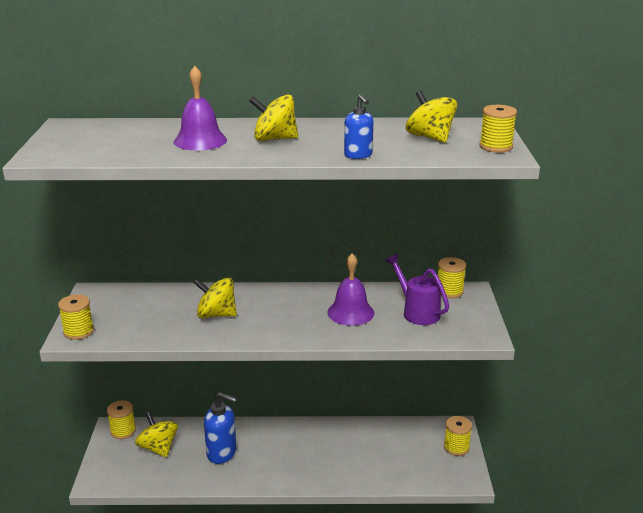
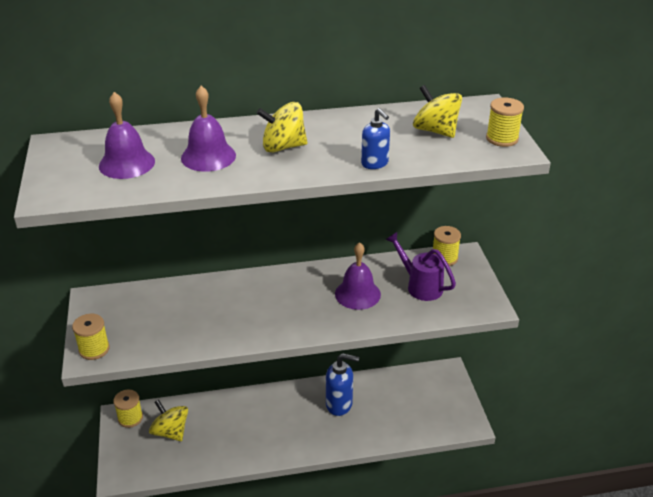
camera: 10 degrees left, 10 degrees up
yellow spinning top [193,277,237,318] -> none
blue soap dispenser [204,392,237,464] -> blue soap dispenser moved to [326,353,359,416]
yellow spool [444,416,472,456] -> none
none -> purple bell [99,92,155,179]

